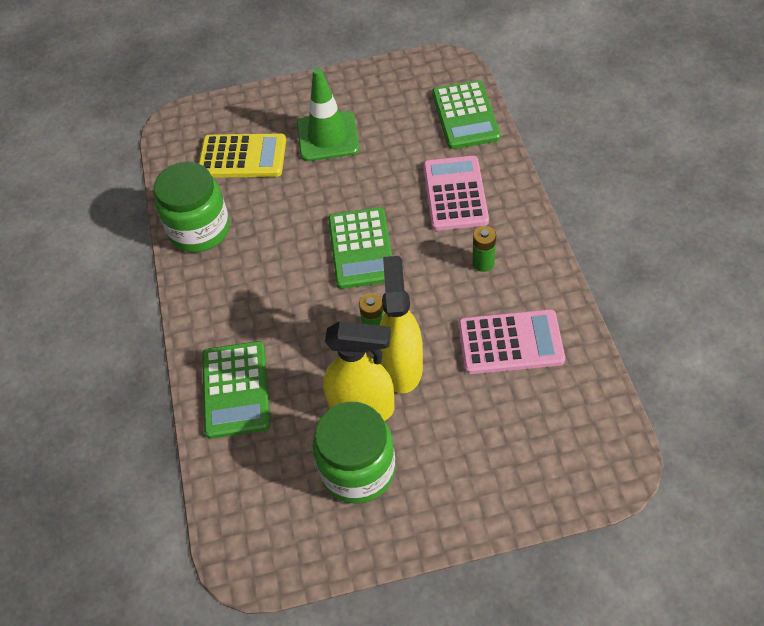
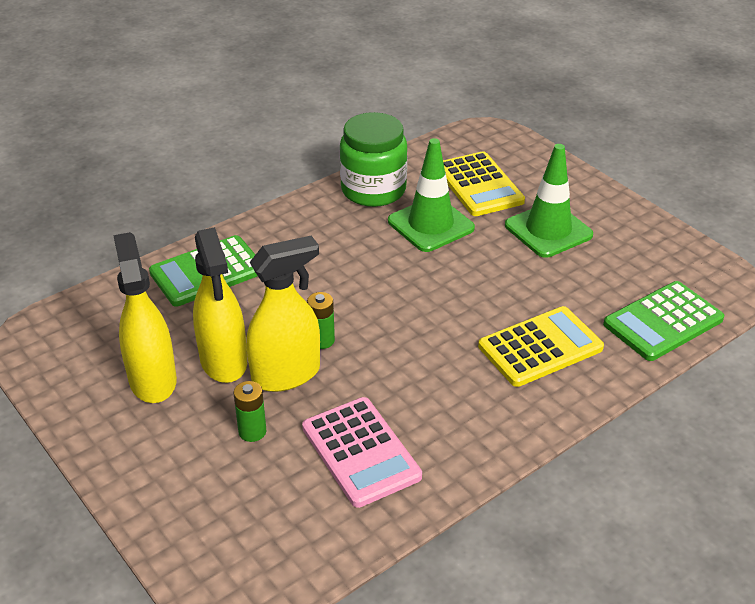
camera: 60 degrees right, 15 degrees down
green jar [313,402,395,503] -> yellow spray bottle [113,232,177,403]
green calculator [328,207,392,289] -> none
pink calculator [423,156,489,231] -> yellow calculator [478,306,604,387]
green battery [472,226,496,272] -> green battery moved to [234,381,266,442]
none -> green traffic cone [388,138,475,252]

